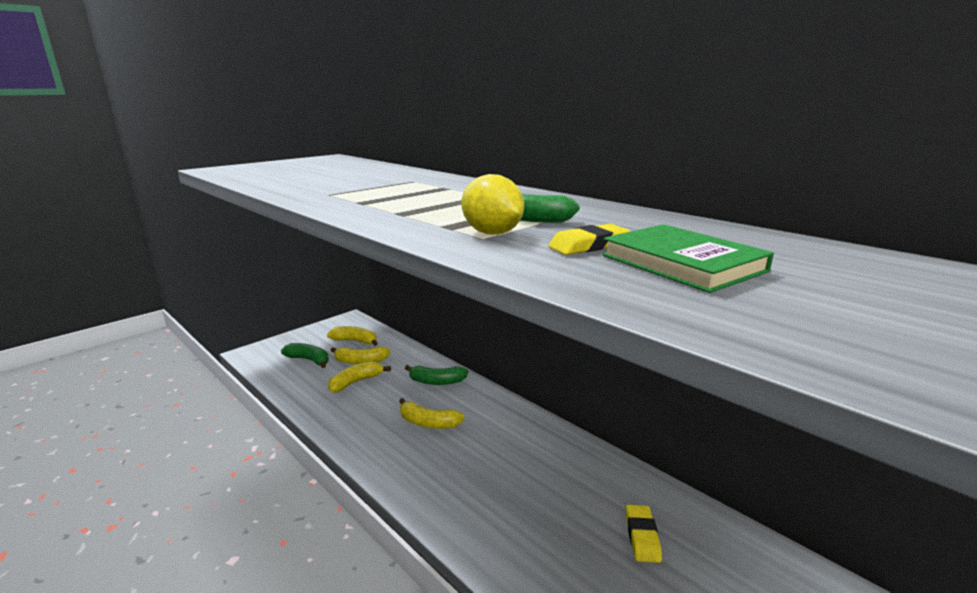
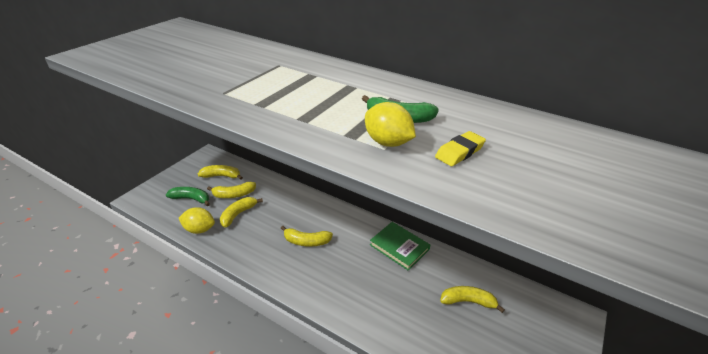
camera: 15 degrees left, 15 degrees up
green banana [405,365,468,385] -> none
green book [602,224,774,293] -> green book moved to [370,222,430,271]
yellow eraser [626,505,662,563] -> yellow banana [440,286,505,313]
none -> yellow lemon [179,207,215,234]

